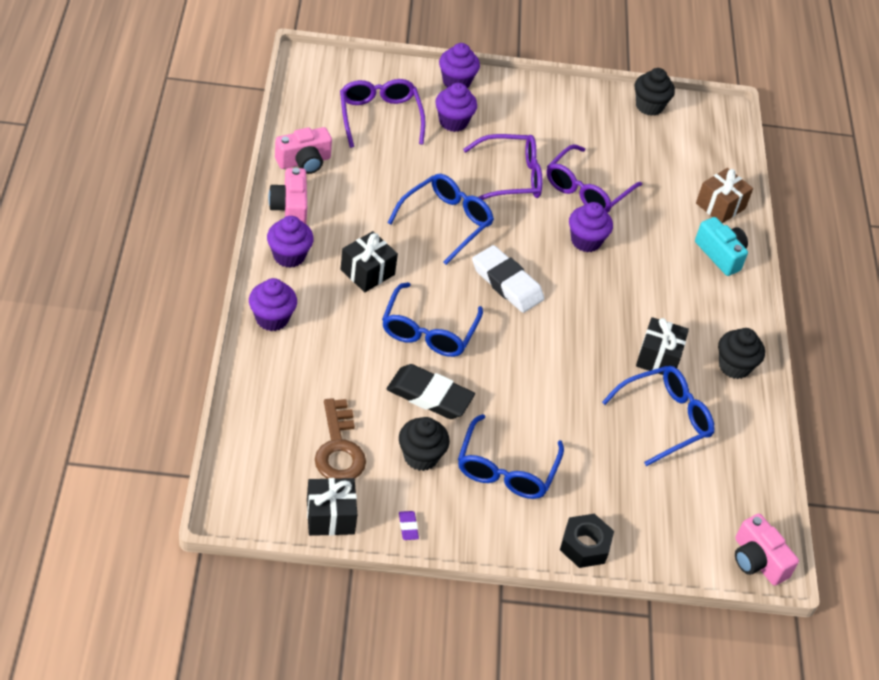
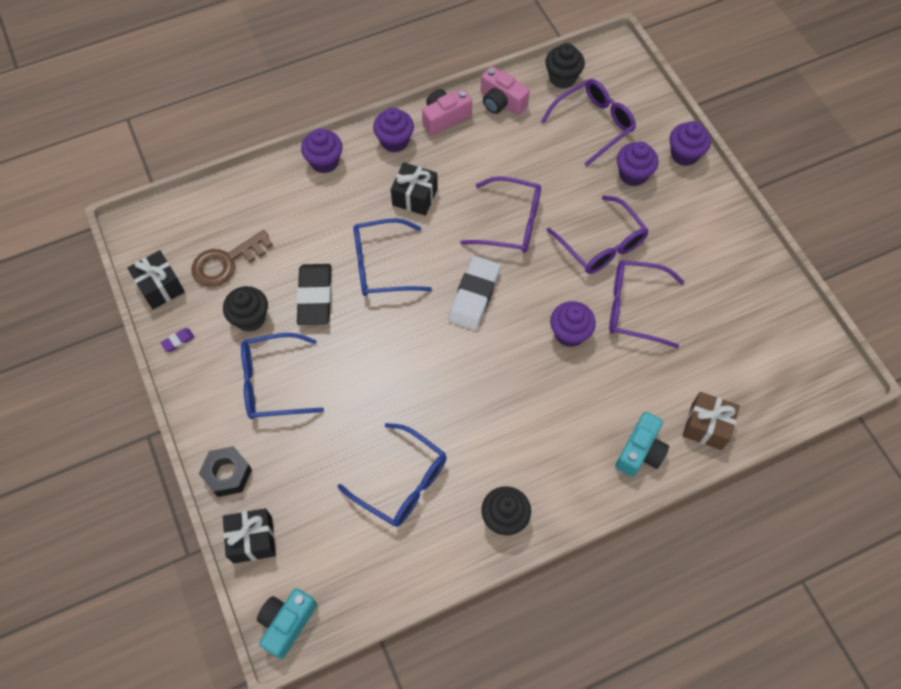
camera: 70 degrees right, 15 degrees up
blue glasses [388,174,494,265] -> purple glasses [460,176,541,253]
black cupcake [635,68,675,116] -> black cupcake moved to [545,43,585,89]
black gift [636,317,689,375] -> black gift moved to [223,508,276,564]
pink camera [735,513,799,586] -> turquoise camera [257,588,317,659]

